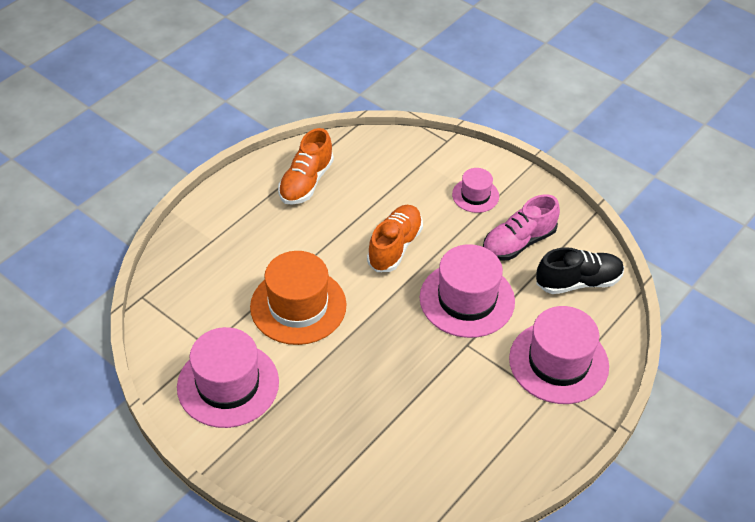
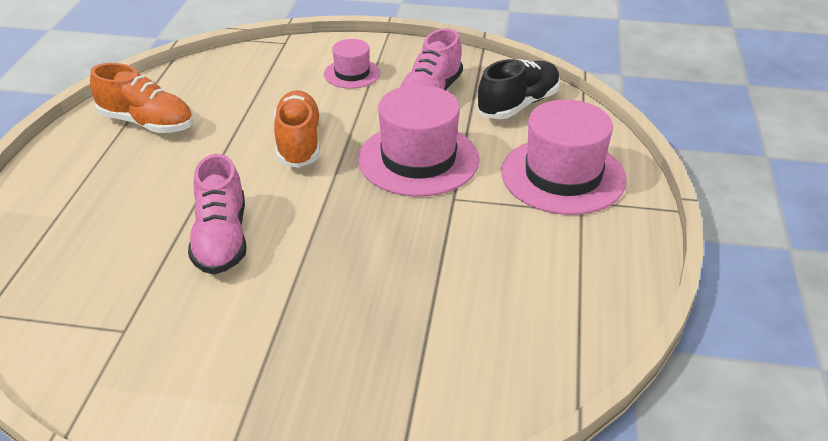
camera: 30 degrees left, 10 degrees down
pink hat [177,327,279,428] -> none
orange hat [250,251,347,345] -> pink shoe [188,154,247,275]
orange shoe [278,128,334,205] -> orange shoe turned 60 degrees counterclockwise [90,63,193,133]

